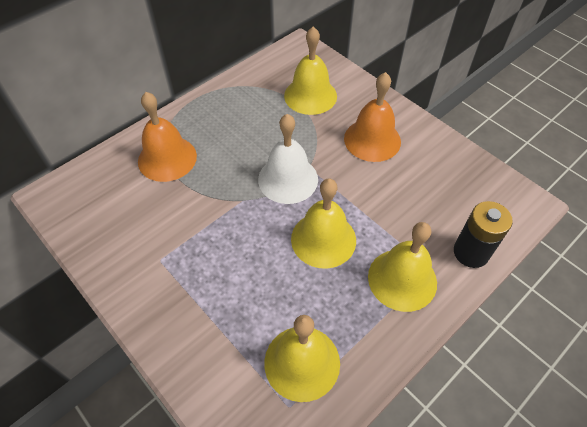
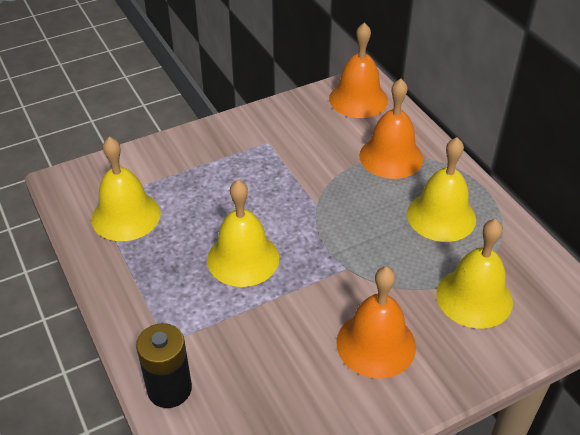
camera: 105 degrees right, 10 degrees down
white bell [258,114,318,204] -> none
yellow bell [368,222,437,312] -> yellow bell moved to [407,137,476,242]
none -> orange bell [329,22,388,118]

